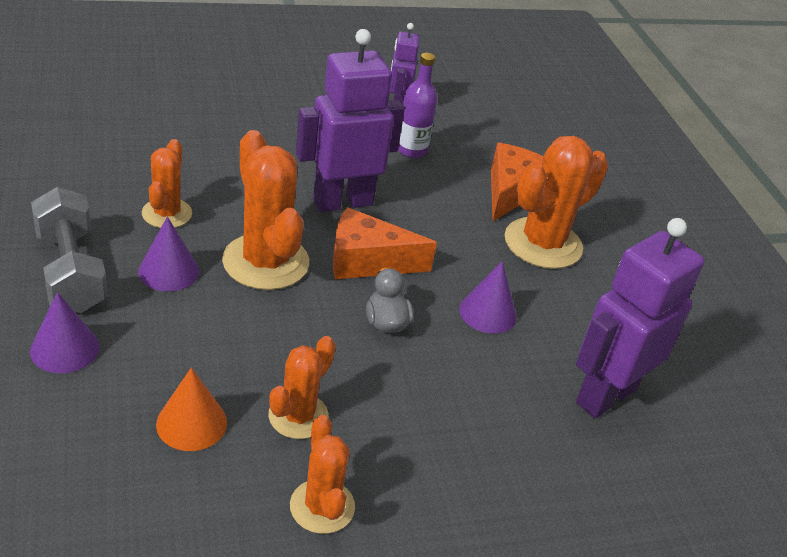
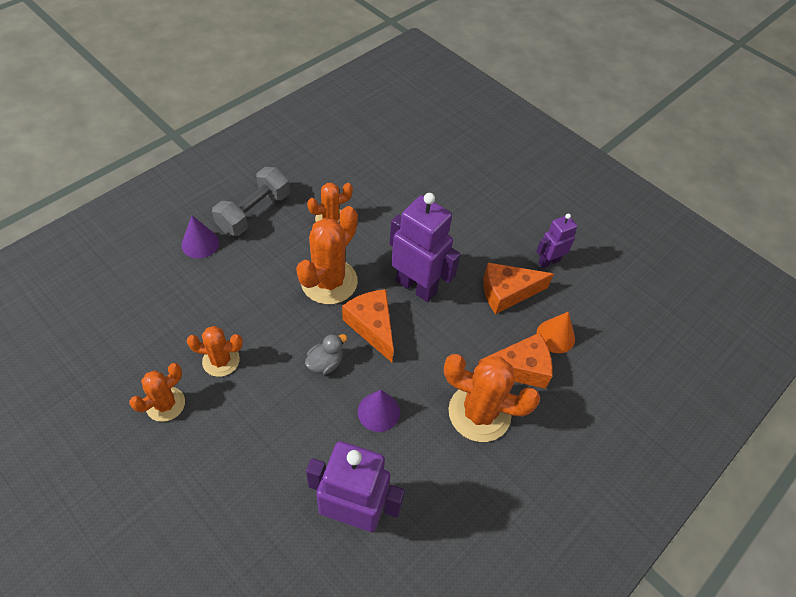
camera: 60 degrees right, 15 degrees up
purple cone [138,216,199,292] -> none
orange cone [156,367,227,451] -> orange cone moved to [537,312,575,353]
purple bottle [398,53,438,158] -> orange cheese [483,263,554,314]

